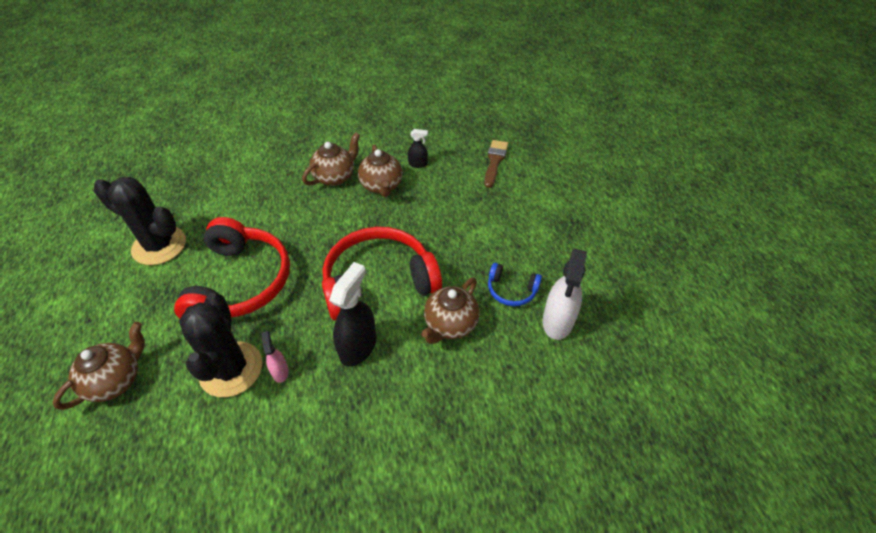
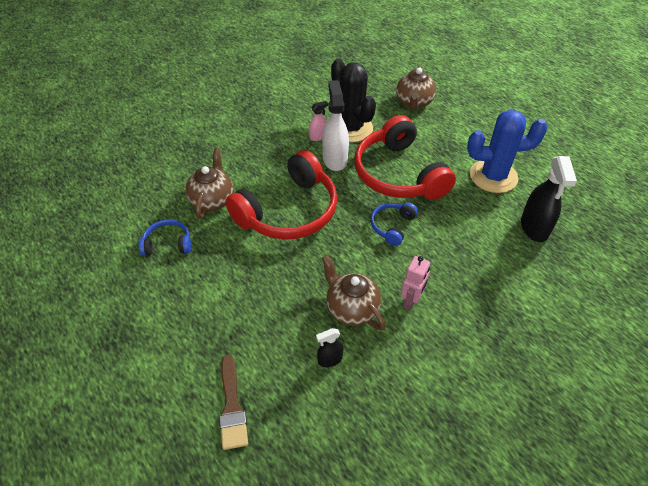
camera: 155 degrees right, 0 degrees up
black cactus [94,177,186,265] -> blue cactus [467,110,548,193]
pink spray bottle [262,331,289,383] -> pink spray bottle turned 75 degrees counterclockwise [309,101,328,141]
brown teapot [302,132,360,186] -> pink robot [400,256,430,311]
black spray bottle [329,262,376,367] -> black spray bottle moved to [521,156,577,242]
white spray bottle [543,249,587,340] -> white spray bottle moved to [322,80,349,171]
none -> blue headphones [371,202,418,246]

